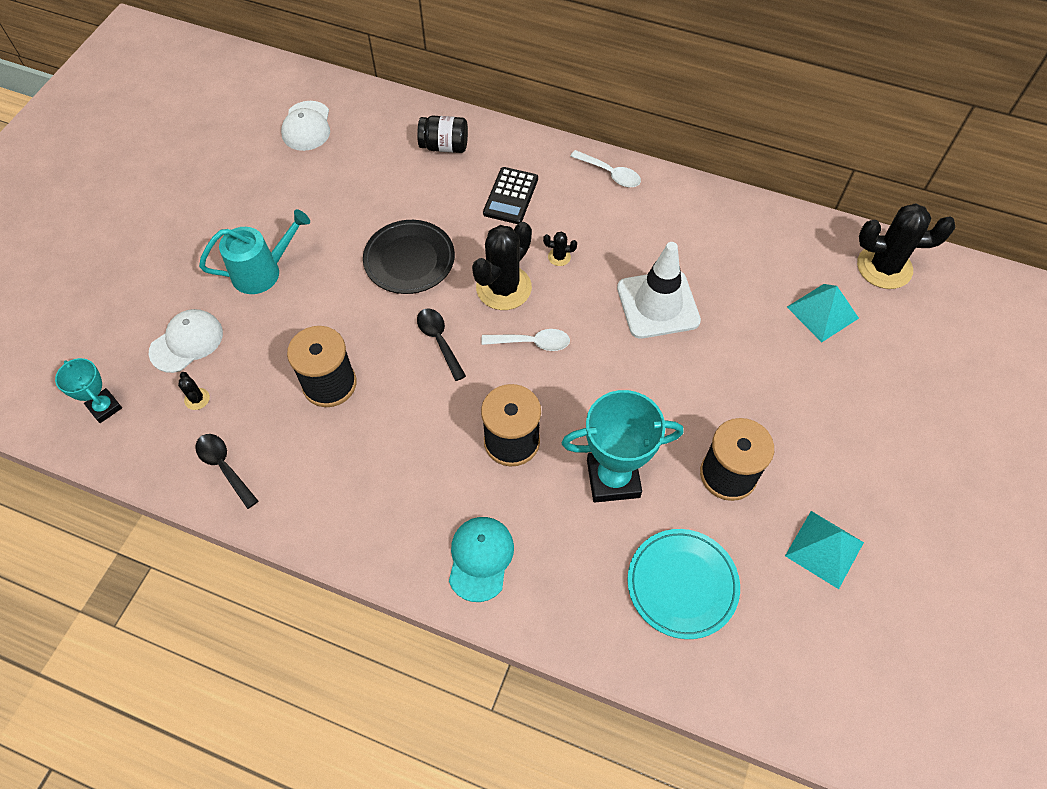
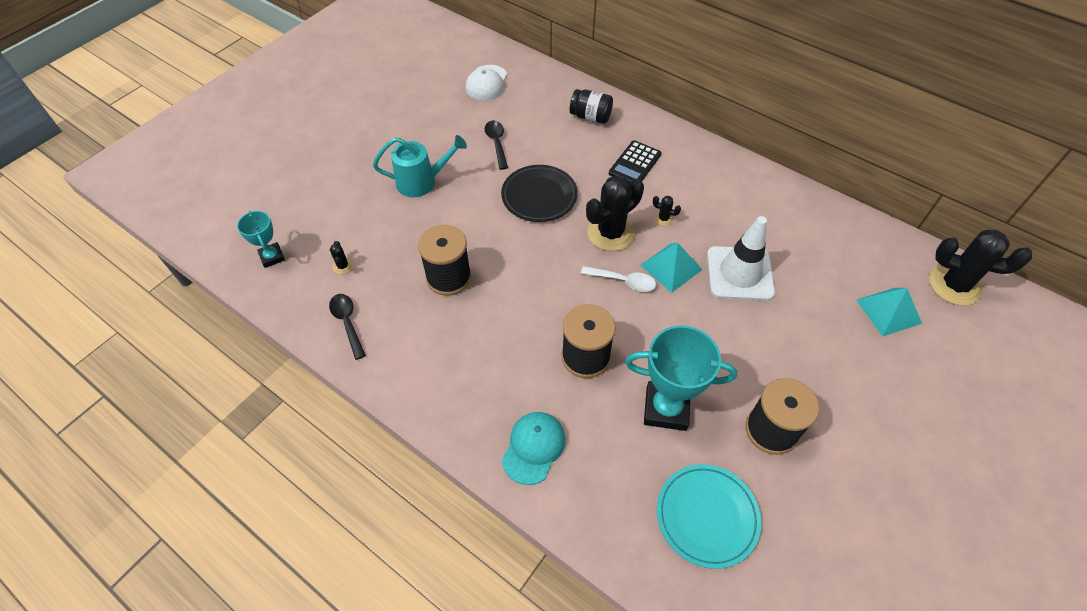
camera: 15 degrees right, 5 degrees down
white cap [149,309,223,373] -> none
black spoon [417,308,466,381] -> black spoon moved to [485,121,508,170]
white spoon [570,150,641,187] -> none
turquoise pyramid [785,511,864,589] -> turquoise pyramid moved to [640,243,702,293]

